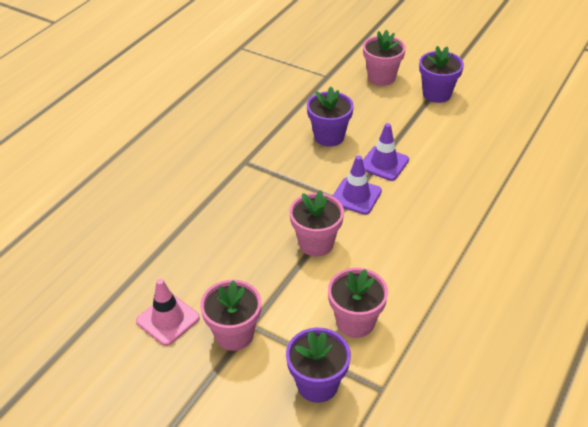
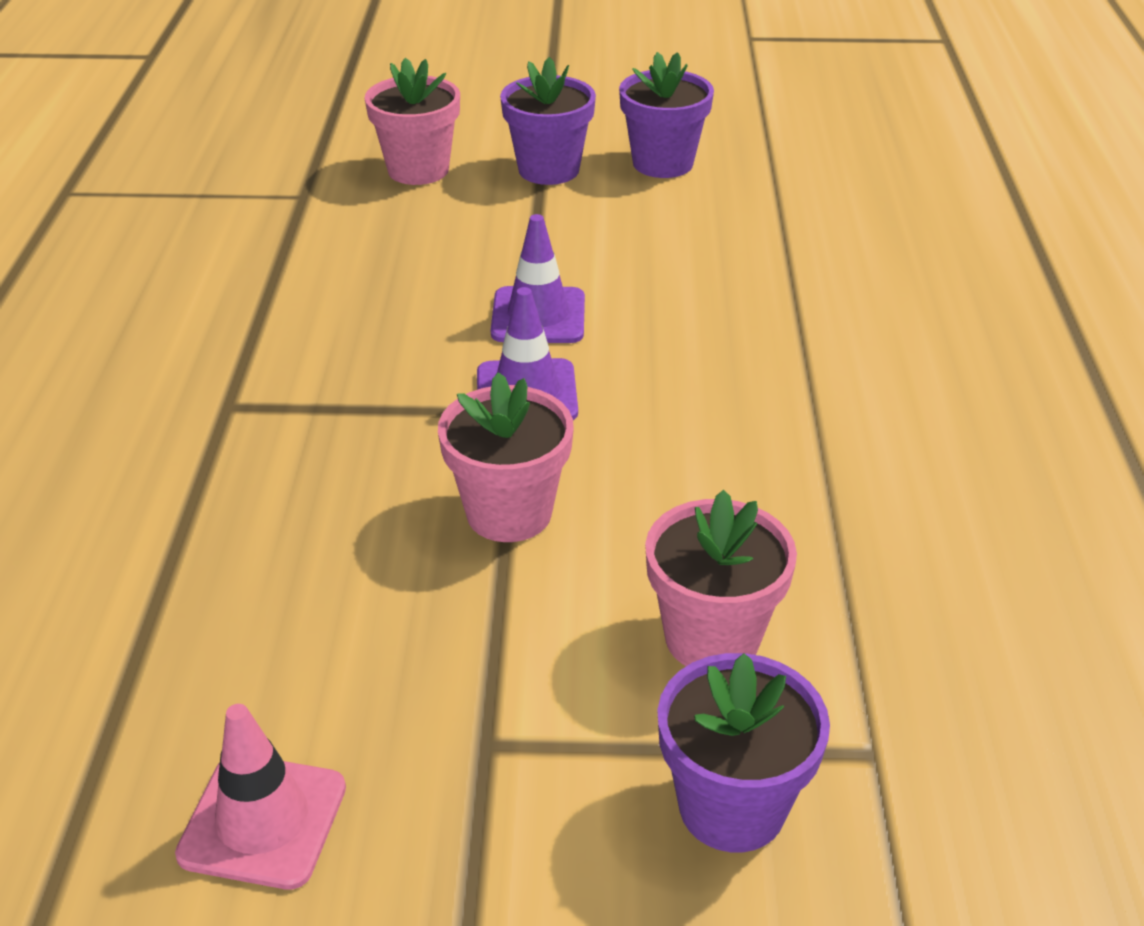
camera: 30 degrees left, 5 degrees down
pink flower pot [200,280,261,351] -> none
purple flower pot [307,87,354,147] -> purple flower pot moved to [619,52,714,178]

